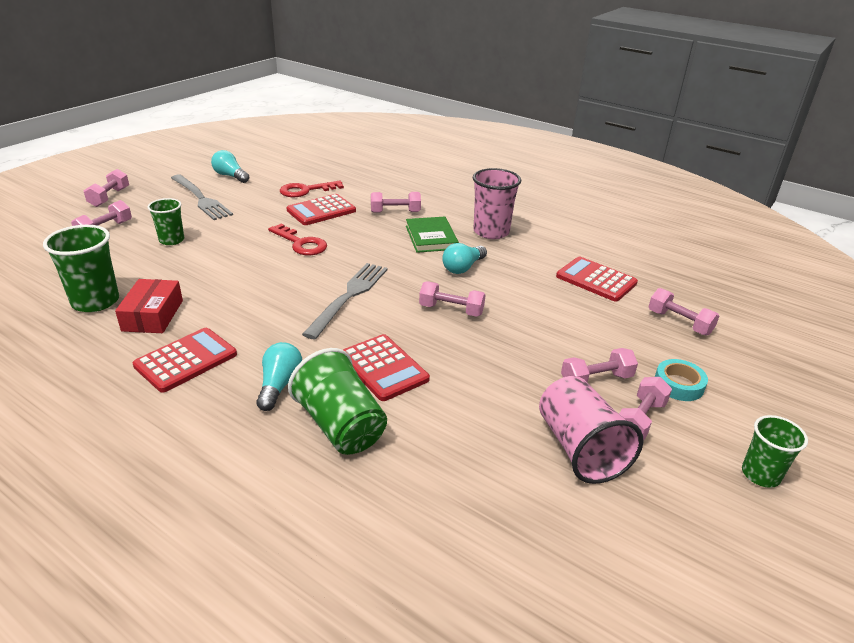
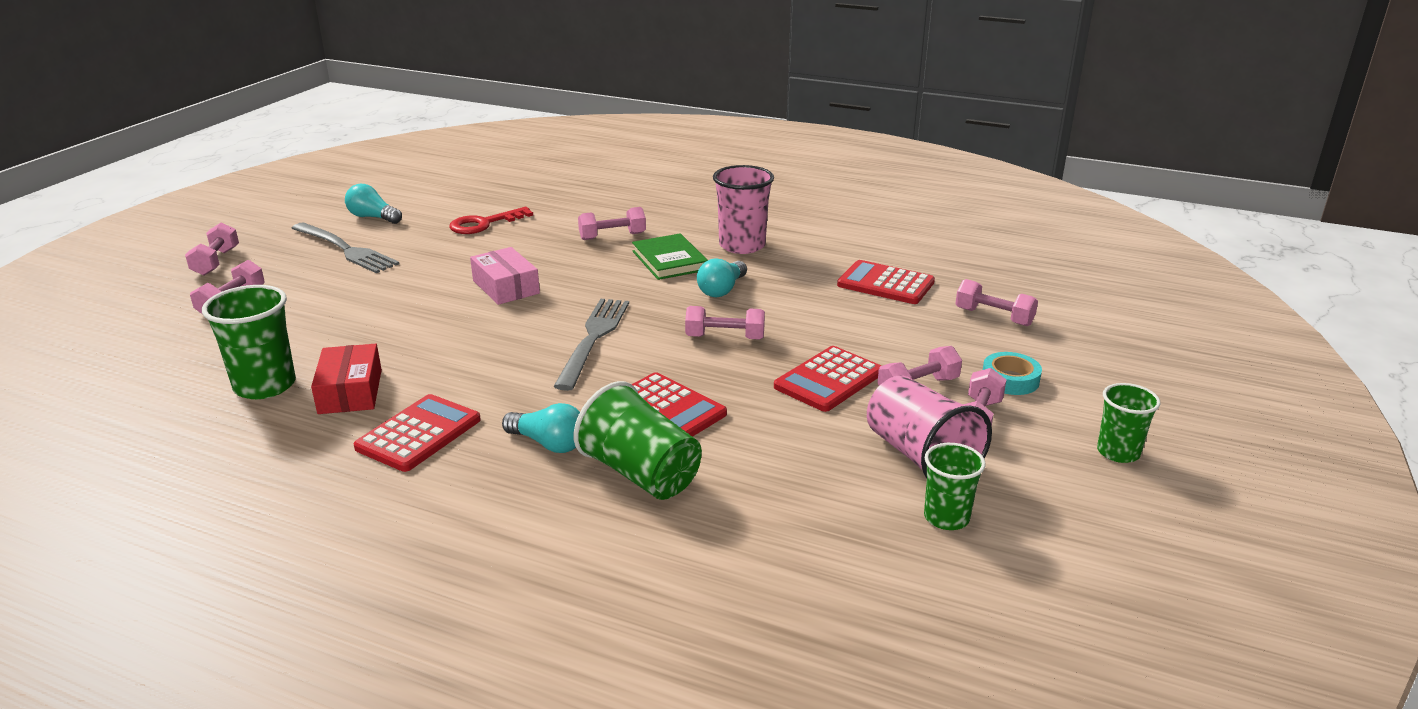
camera: 10 degrees left, 5 degrees down
green cup [147,198,184,245] -> green cup moved to [924,443,986,530]
turquoise light bulb [256,342,302,411] -> turquoise light bulb turned 120 degrees clockwise [502,403,580,453]
red key [268,224,327,255] -> pink box [470,247,540,305]
red calculator [286,194,356,225] -> red calculator moved to [774,346,881,412]

